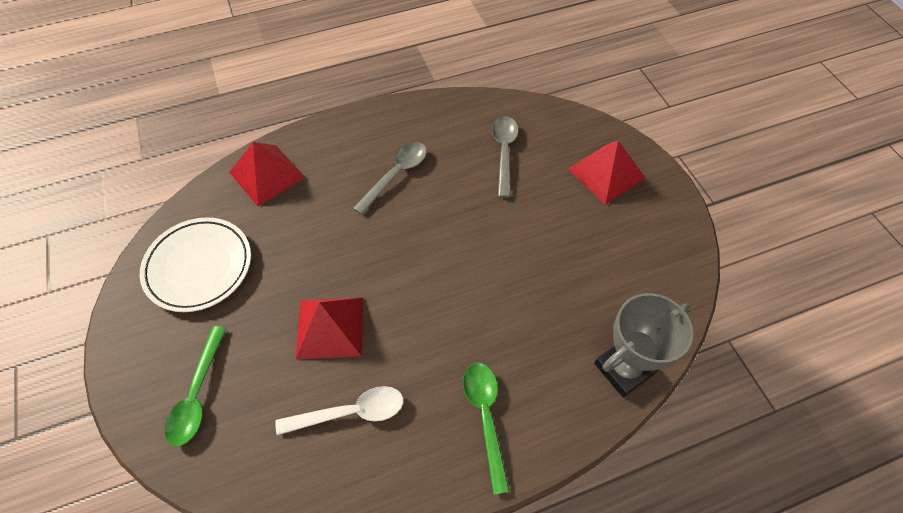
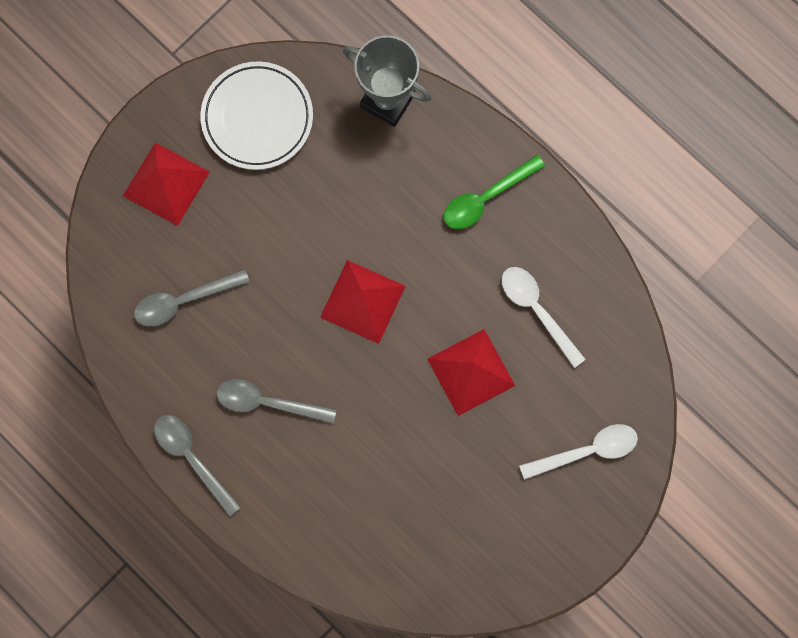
camera: 115 degrees left, 20 degrees up
white plate [140,217,251,312] -> white plate moved to [200,61,313,170]
green spoon [165,326,226,447] -> white spoon [519,424,638,480]
red pyramid [229,142,306,206] -> red pyramid moved to [320,260,406,344]
none -> grey spoon [154,415,241,517]

